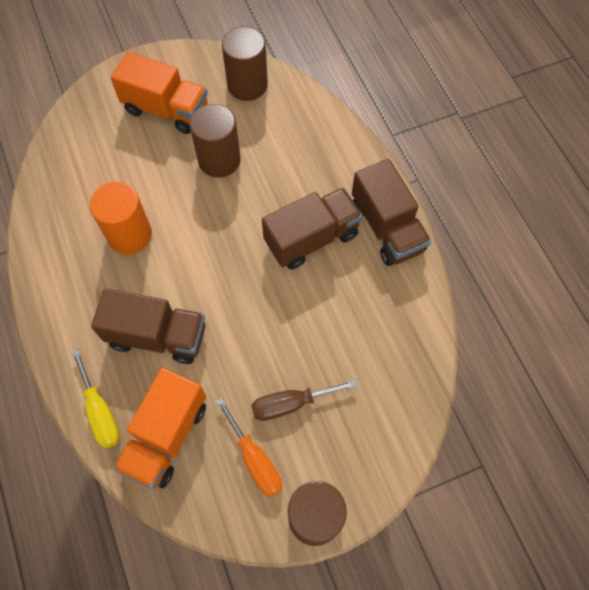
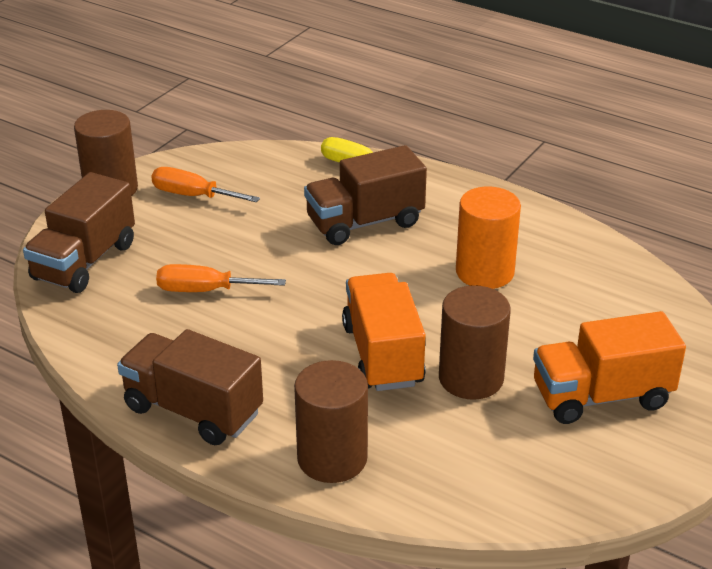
camera: 145 degrees right, 30 degrees down
orange truck [113,368,206,489] -> orange truck moved to [342,273,426,391]
brown cylinder [222,27,268,101] -> brown cylinder moved to [294,360,368,483]
brown screwdriver [251,379,357,421] -> none
brown truck [262,188,363,270] -> brown truck moved to [23,172,135,293]
none -> orange screwdriver [156,264,286,292]

